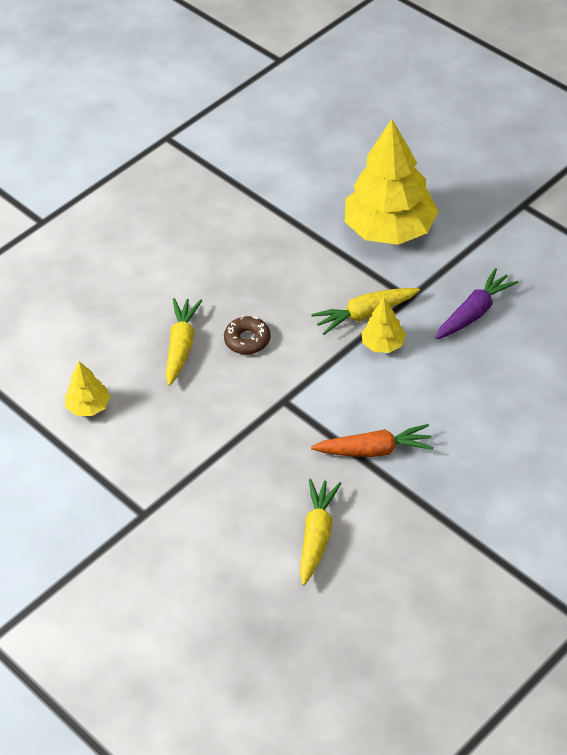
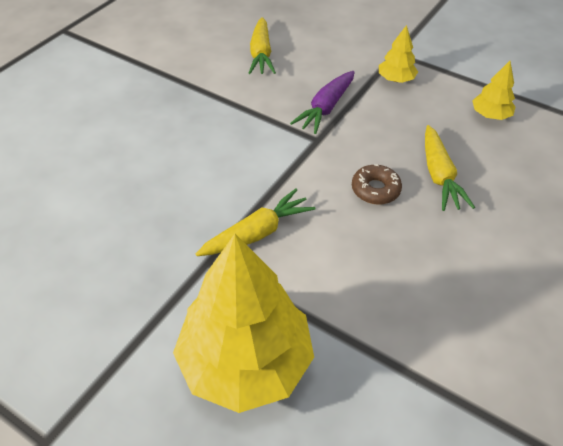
camera: 165 degrees right, 0 degrees up
orange carrot [311,424,434,457] -> none
yellow tree [361,298,406,353] -> yellow tree moved to [379,25,418,83]
purple carrot [435,268,519,339] -> purple carrot moved to [290,71,355,134]

